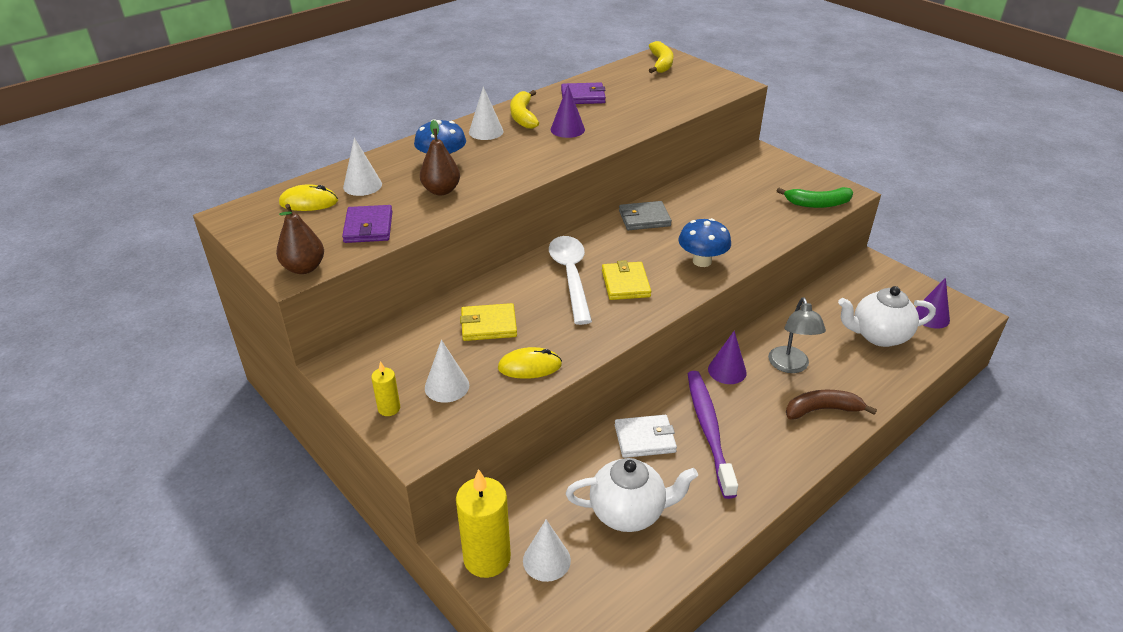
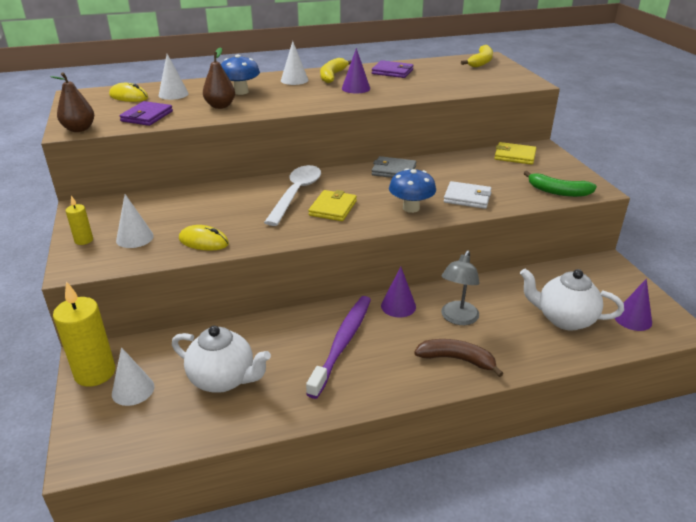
camera: 25 degrees right, 5 degrees down
yellow wallet [460,303,517,341] -> yellow wallet moved to [495,142,536,165]
white wallet [615,415,677,458] -> white wallet moved to [444,181,492,209]

